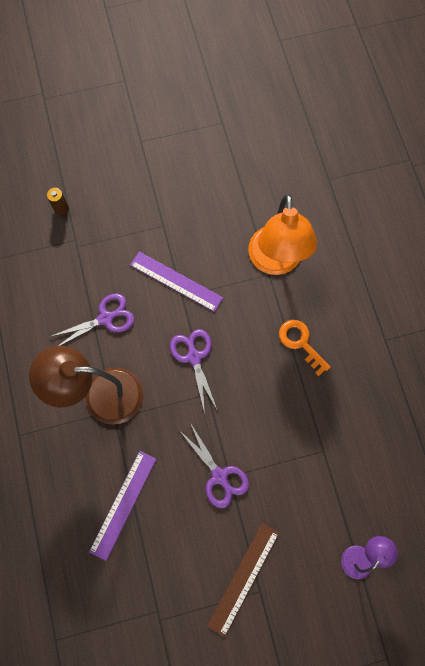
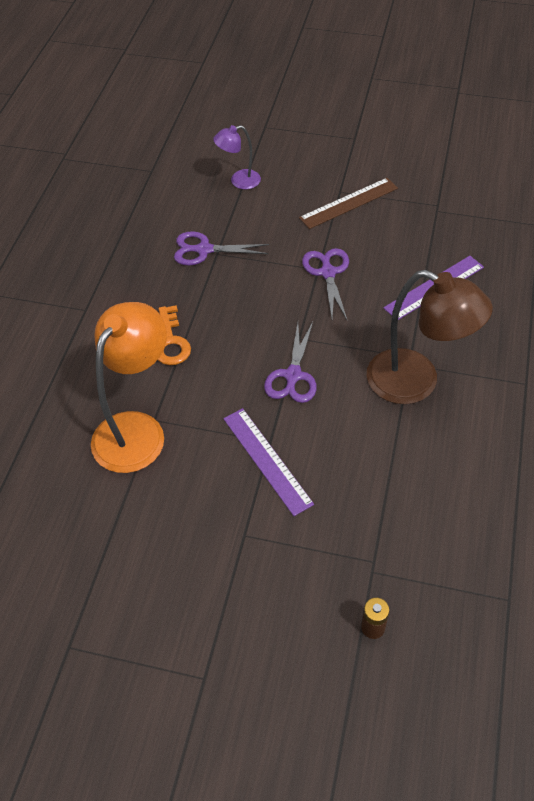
camera: 150 degrees left, 20 degrees down
purple scissors [49,293,134,346] -> purple scissors moved to [174,231,269,266]

